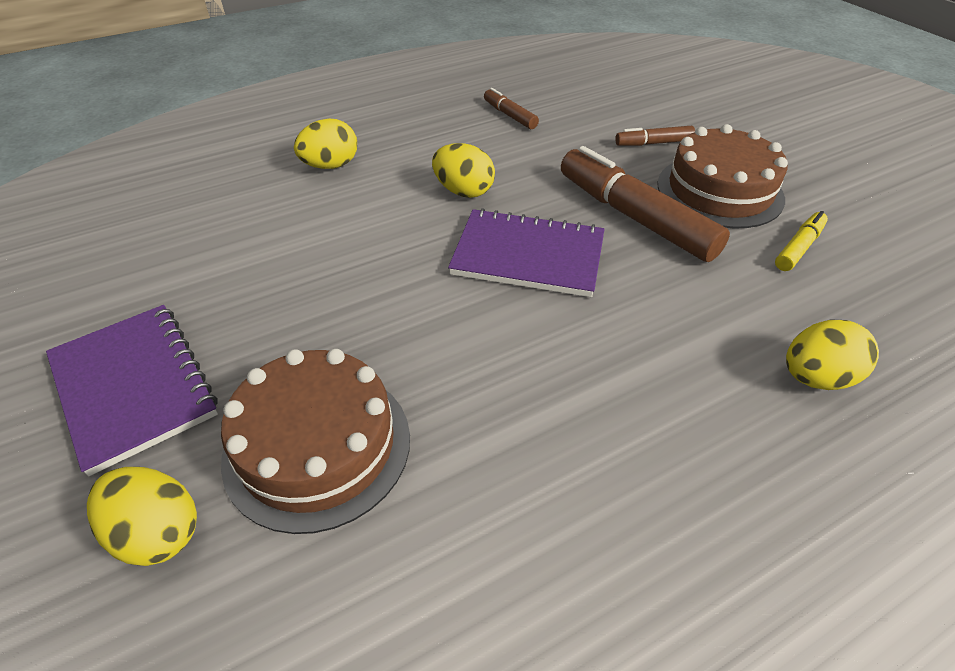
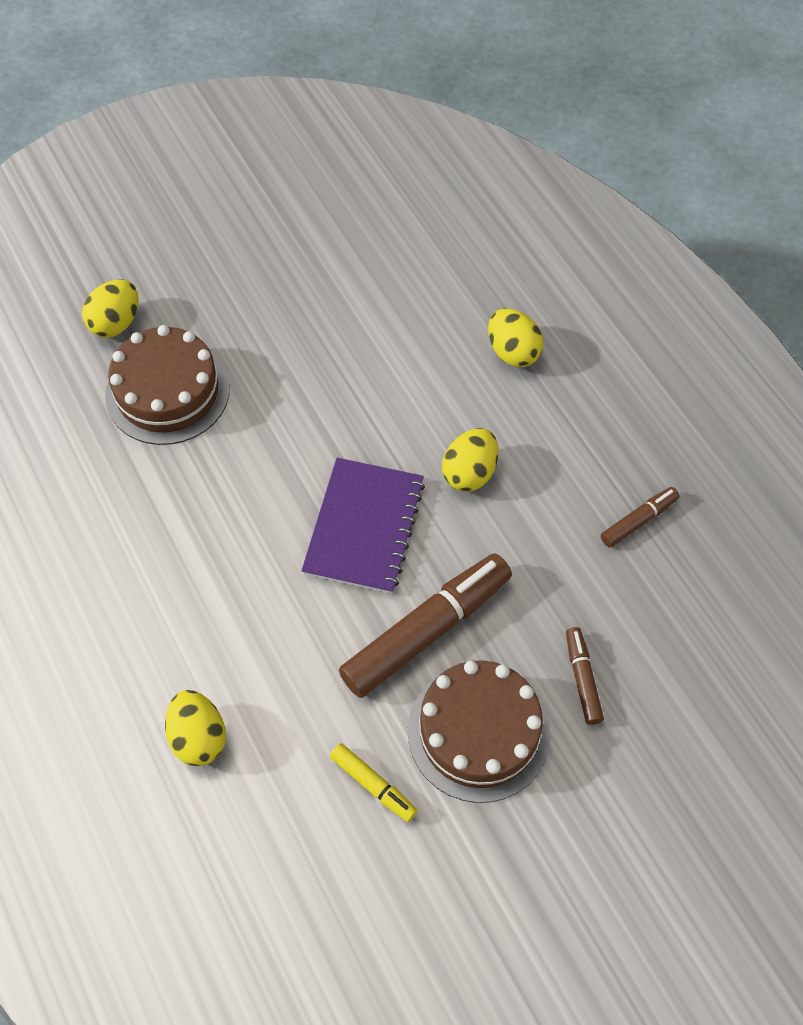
camera: 90 degrees right, 15 degrees up
purple notebook [46,305,218,476] -> none

